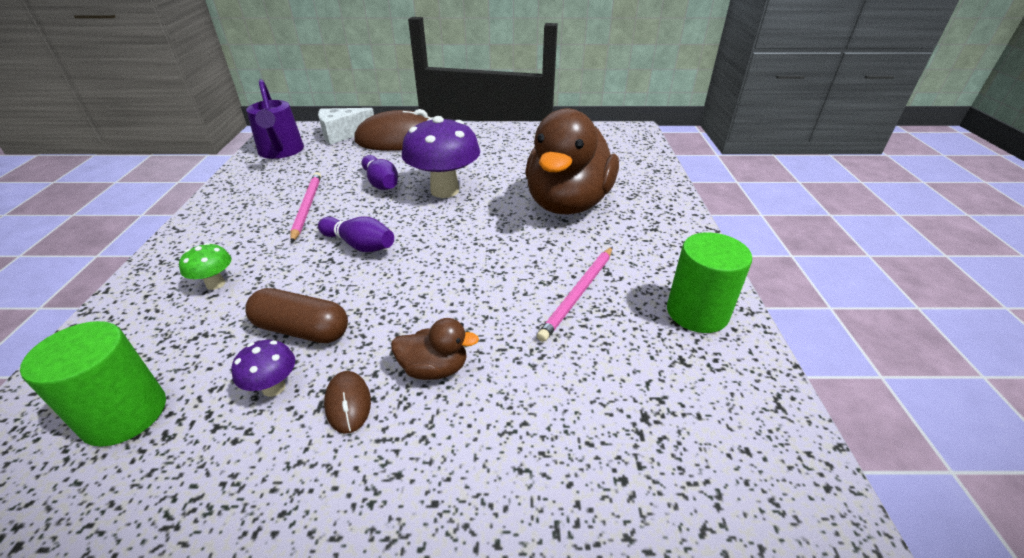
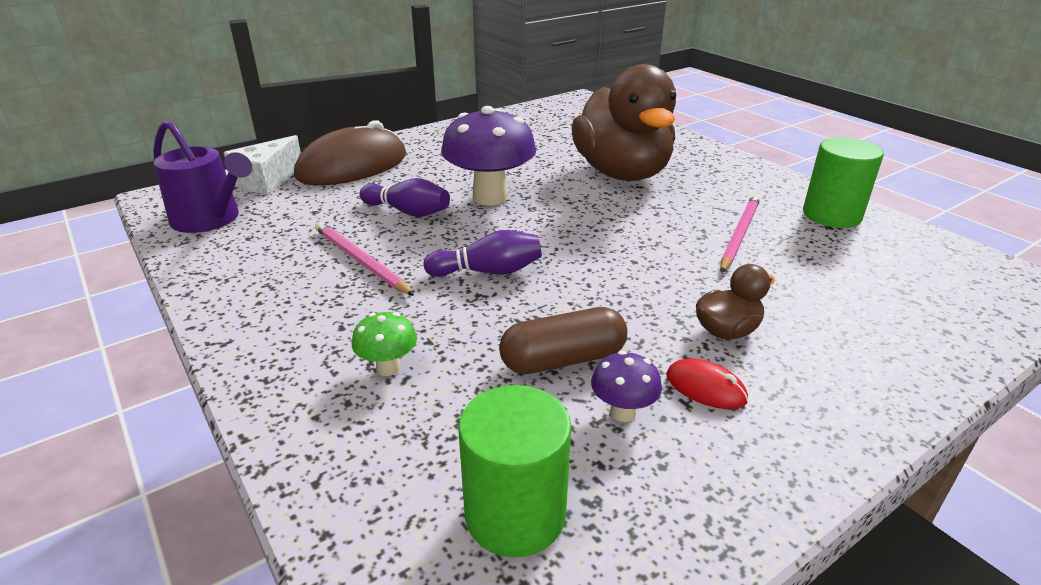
camera: 35 degrees left, 5 degrees down
brown mouse [324,371,371,434] -> red mouse [666,358,748,409]
pink pencil [537,247,613,342] -> pink pencil turned 150 degrees counterclockwise [720,195,760,273]

